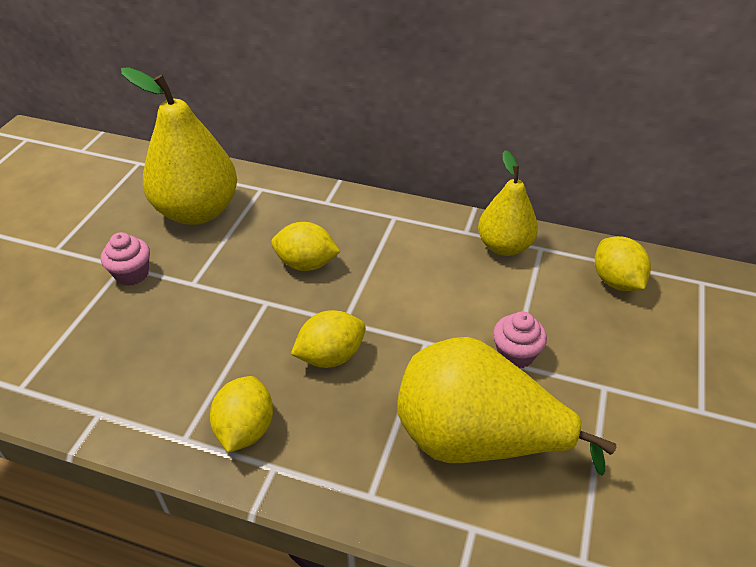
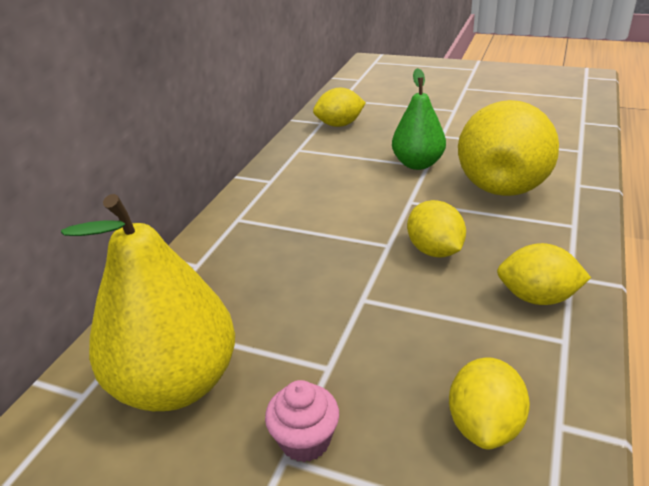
camera: 85 degrees left, 10 degrees down
yellow lemon [271,222,341,271] -> yellow lemon moved to [449,357,530,450]
yellow pear [478,150,538,256] -> none
pink cupcake [493,311,547,368] -> green pear [392,68,446,170]

